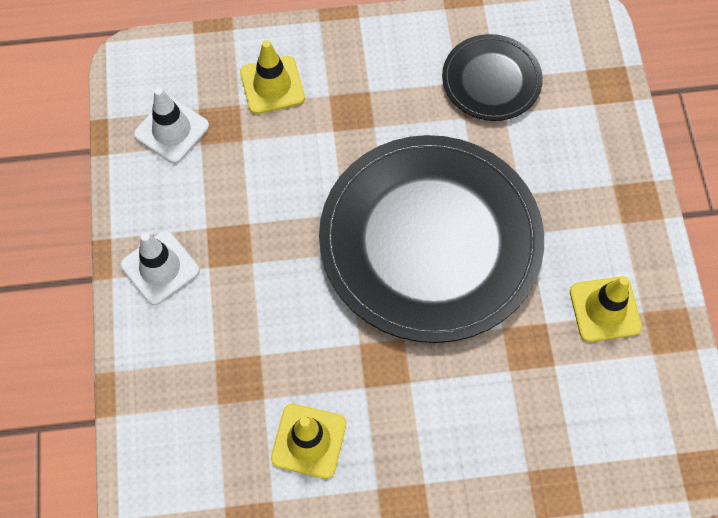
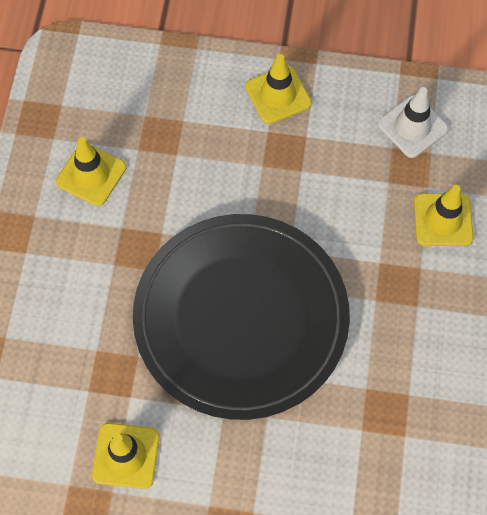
camera: 105 degrees right, 0 degrees up
white traffic cone [121,231,200,305] -> yellow traffic cone [245,54,312,124]
black plate [442,34,543,121] -> none

